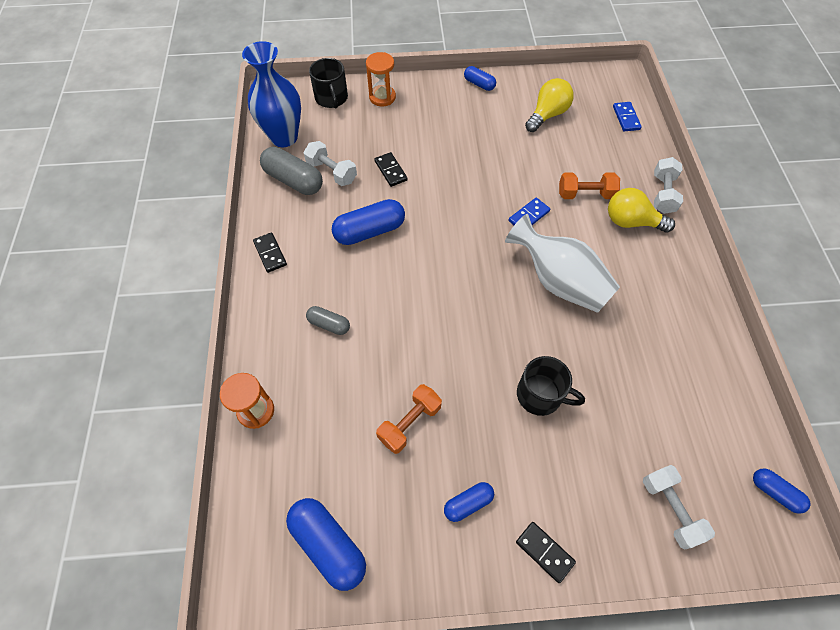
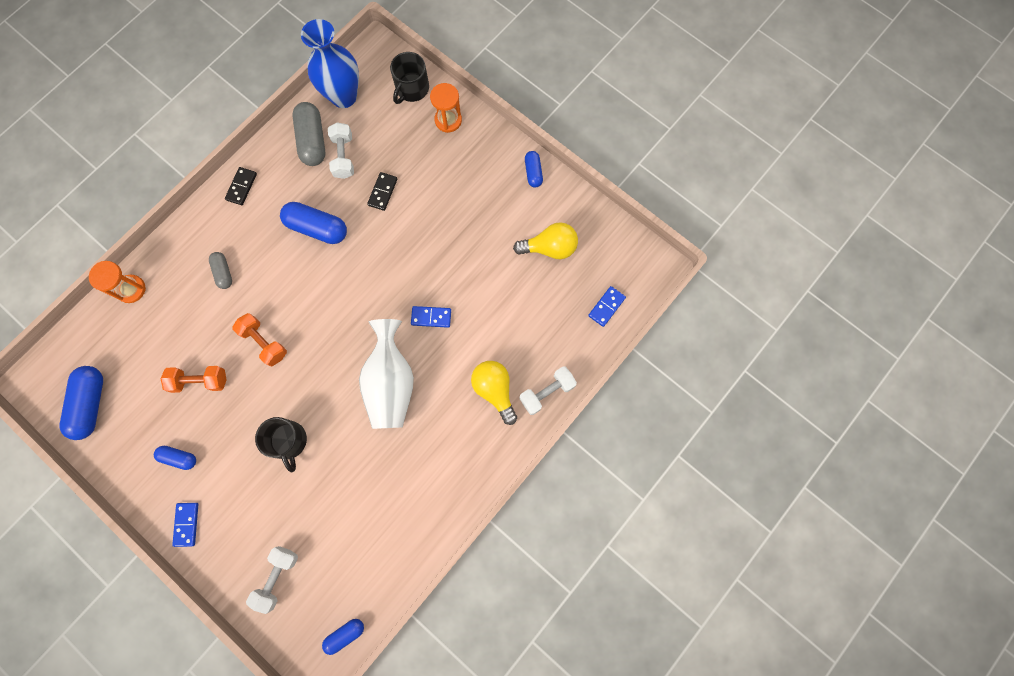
camera: 45 degrees right, 15 degrees up
black domino [516,522,576,583] -> blue domino [172,503,198,547]
orange dumbbell [559,172,620,199] -> orange dumbbell moved to [232,313,287,366]
blue capsule [753,468,811,514] -> blue capsule turned 60 degrees clockwise [322,619,364,655]

